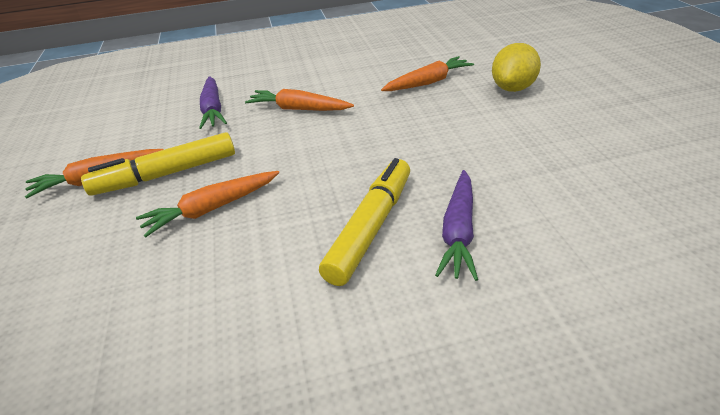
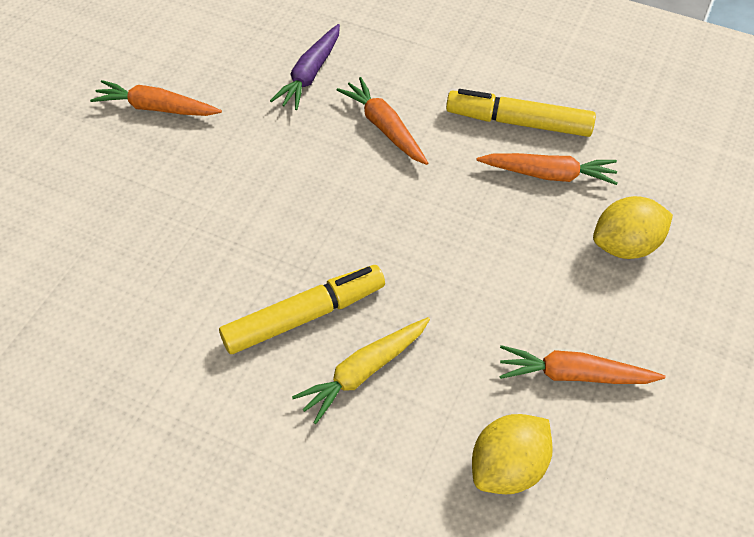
camera: 35 degrees right, 15 degrees up
yellow marker [81,132,235,196] -> yellow marker moved to [446,89,596,137]
orange carrot [136,171,279,237] -> orange carrot moved to [499,345,665,384]
purple carrot [435,170,478,281] -> yellow carrot [292,317,430,424]
none -> yellow lemon [472,414,553,494]

